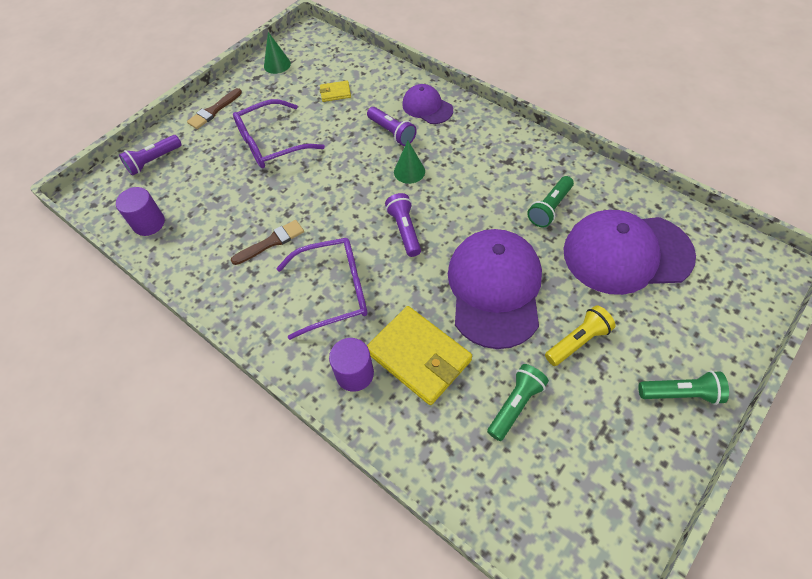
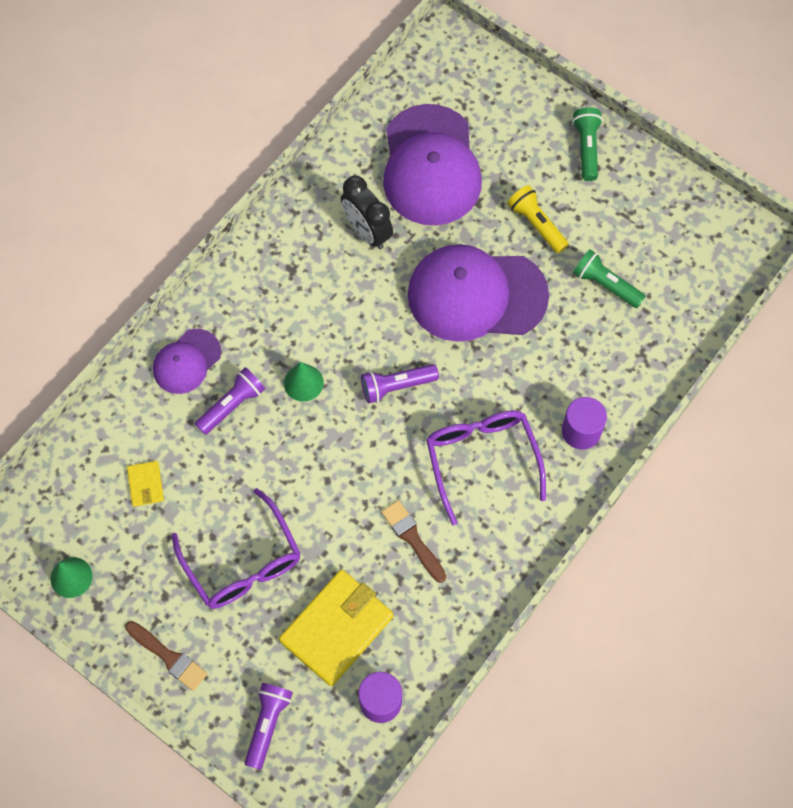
camera: 95 degrees left, 10 degrees up
purple flashlight [119,135,182,176] -> purple flashlight turned 120 degrees counterclockwise [244,683,293,770]
yellow wallet [367,306,472,405] -> yellow wallet moved to [279,569,393,686]
green flashlight [527,176,574,228] -> black clock [341,176,393,249]

